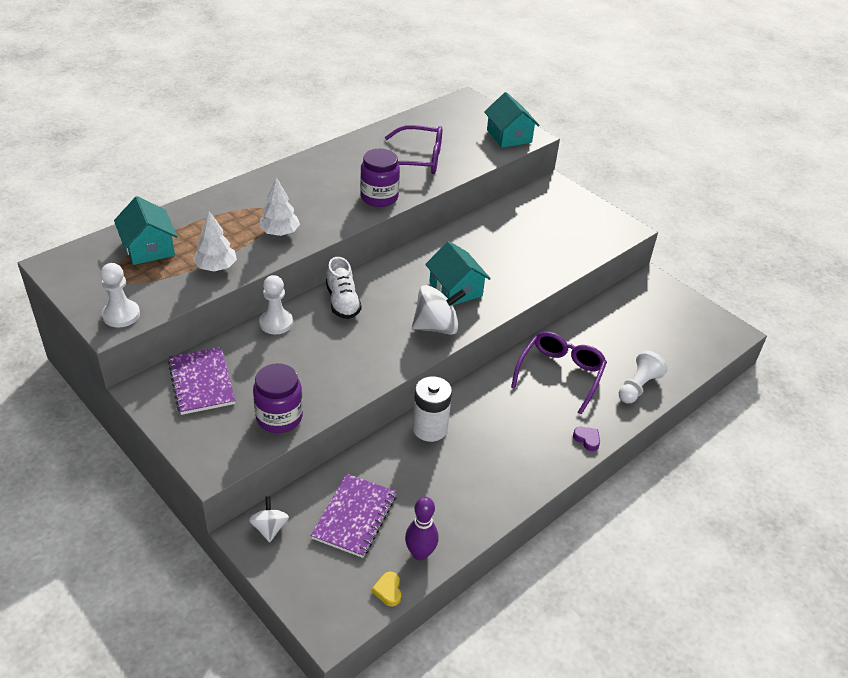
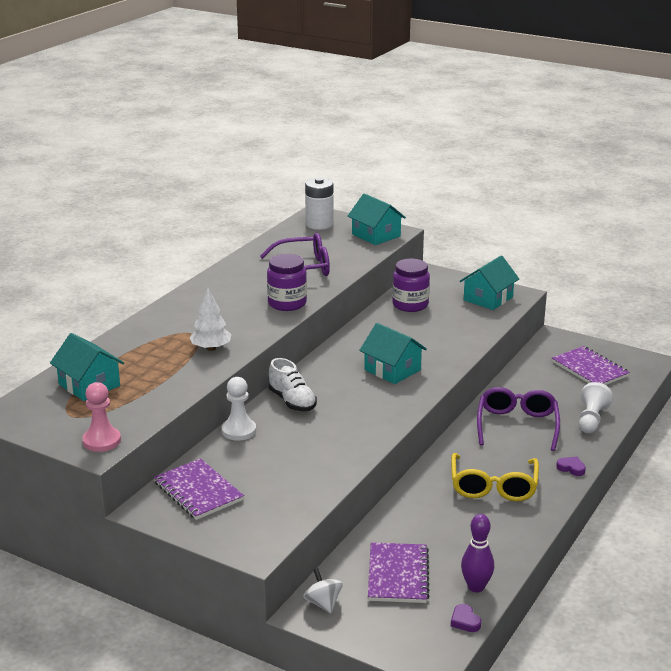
camera: 15 degrees left, 15 degrees down
white pawn [100,263,140,328] -> pink pawn [82,382,121,452]
white tree [193,211,237,271] -> none
purple jar [253,363,303,433] -> purple jar moved to [392,259,430,312]
yellow heart [372,572,401,606] -> purple heart [451,604,481,632]
white spinning top [412,285,466,335] -> none
white battery [412,376,452,442] -> white battery moved to [305,178,333,230]
none -> yellow glasses [451,453,539,501]
none -> turquoise house [460,255,519,310]
none -> purple notebook [552,346,630,385]

